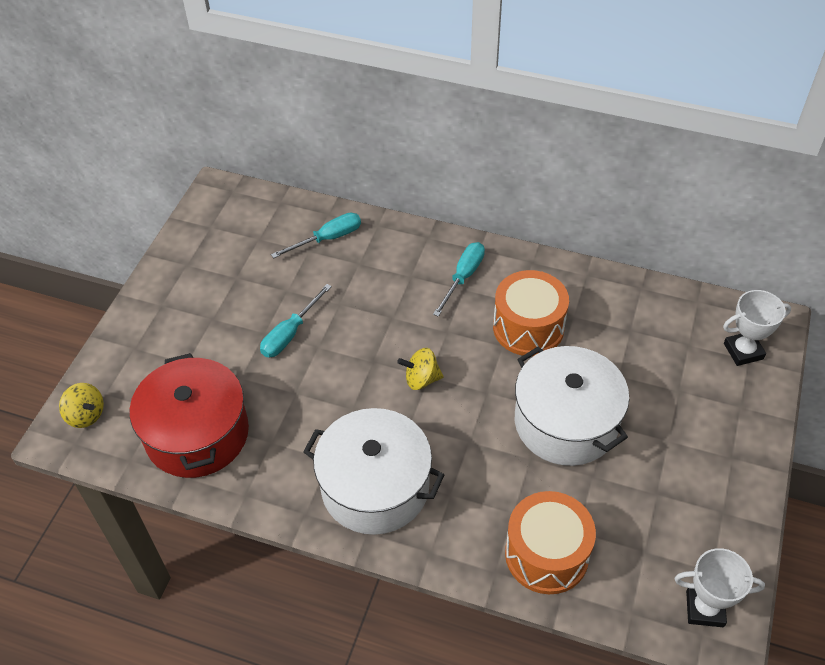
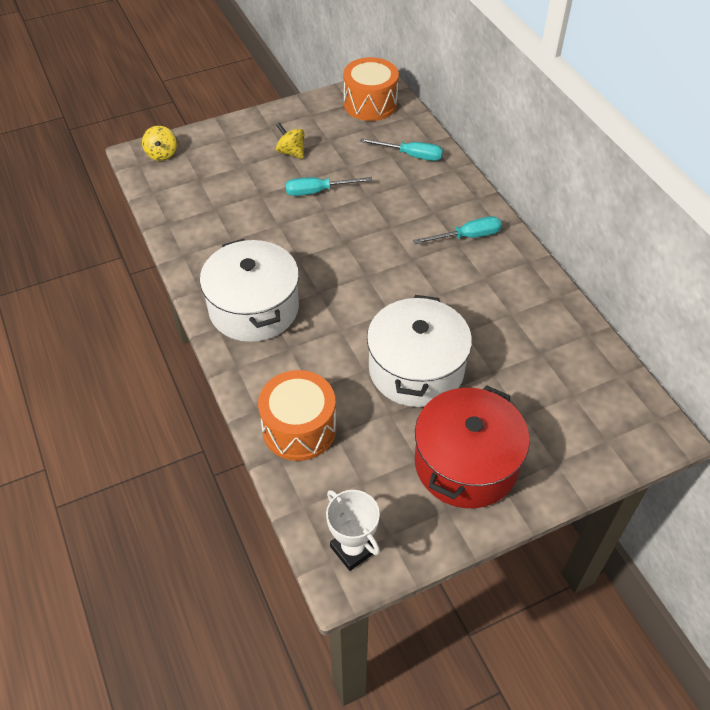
camera: 45 degrees right, 0 degrees up
red pot [130,353,249,478] -> red pot moved to [415,385,530,508]
yellow spinning top [397,348,444,390] -> yellow spinning top moved to [276,123,304,159]
orange drum [493,270,569,356] -> orange drum moved to [343,57,399,121]
white trophy [723,290,791,366] -> none

